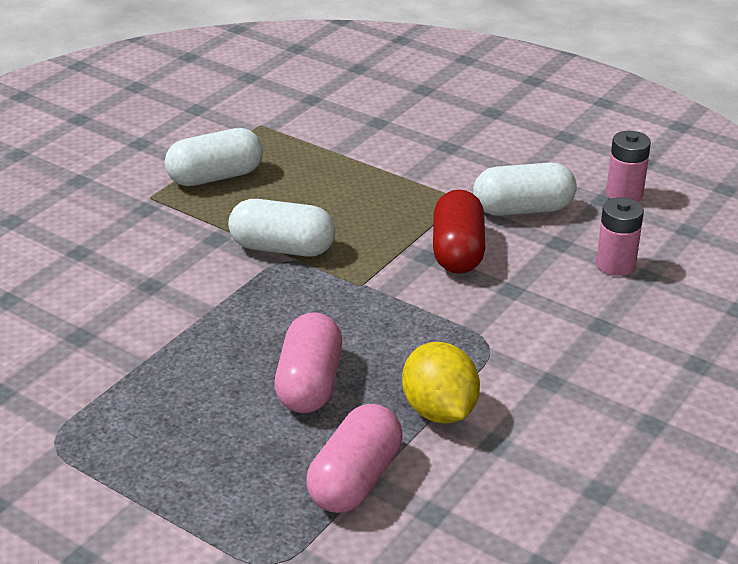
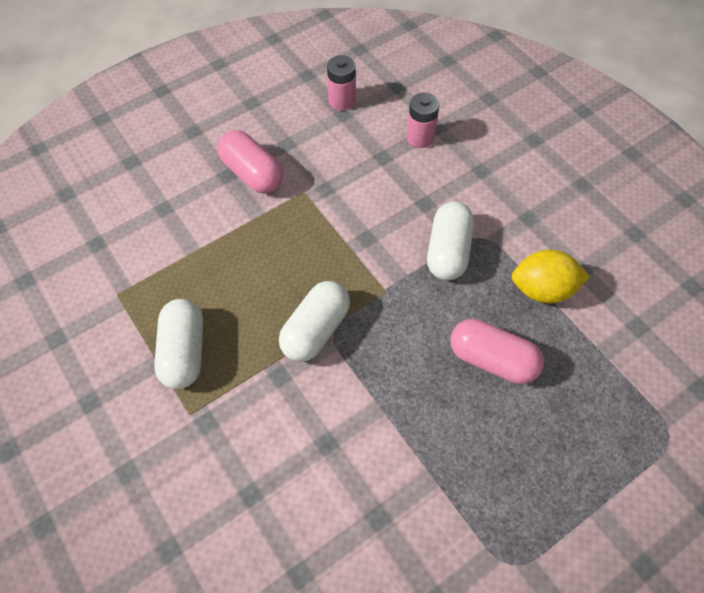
camera: 70 degrees left, 25 degrees up
pink capsule [306,404,402,513] -> pink capsule moved to [217,130,283,193]
red capsule [433,190,485,274] -> none
white capsule [473,163,577,216] -> white capsule moved to [427,201,474,280]

